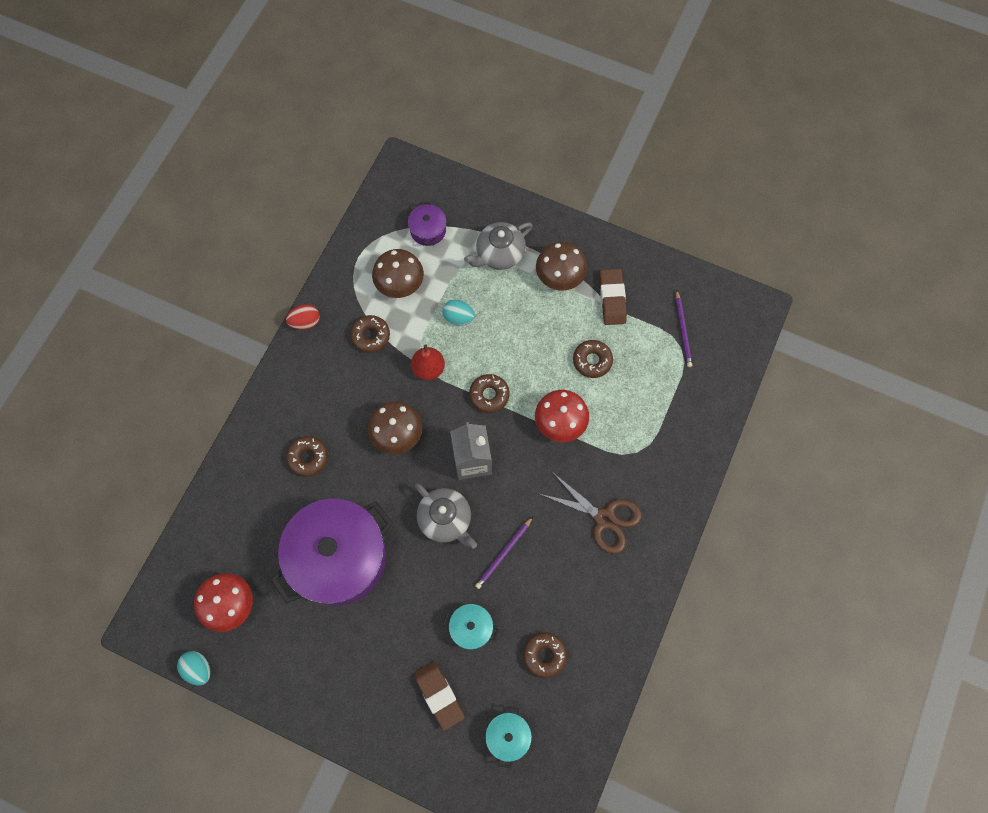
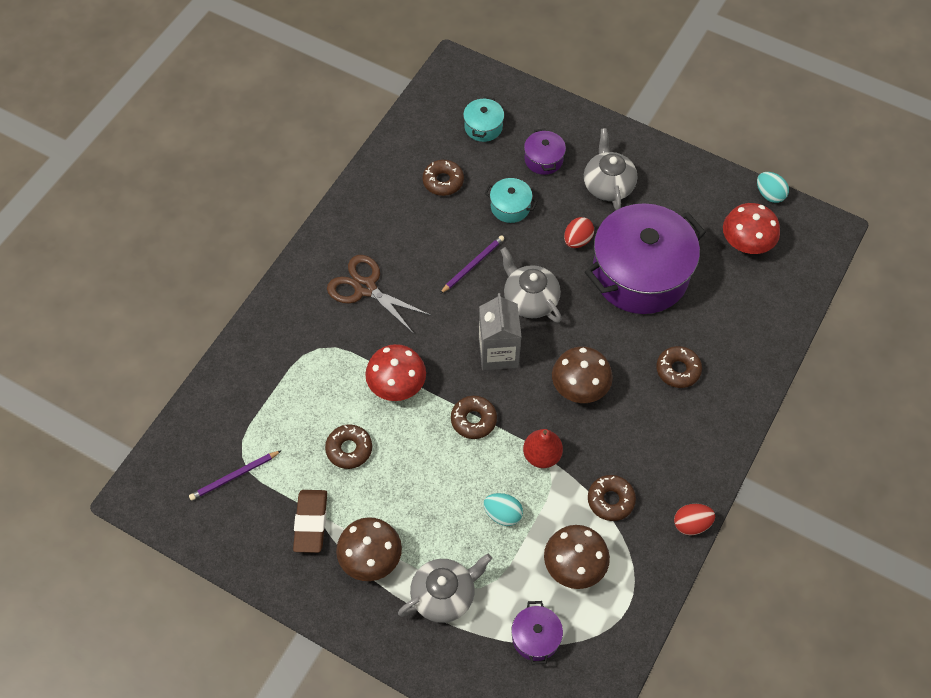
camera: 175 degrees left, 10 degrees down
brown eraser [414,661,465,731] -> purple pot [524,128,566,175]
purple pencil [676,289,692,367] -> purple pencil turned 120 degrees counterclockwise [189,450,282,501]
none -> red egg [564,217,594,248]
none -> grey teapot [584,128,638,210]

